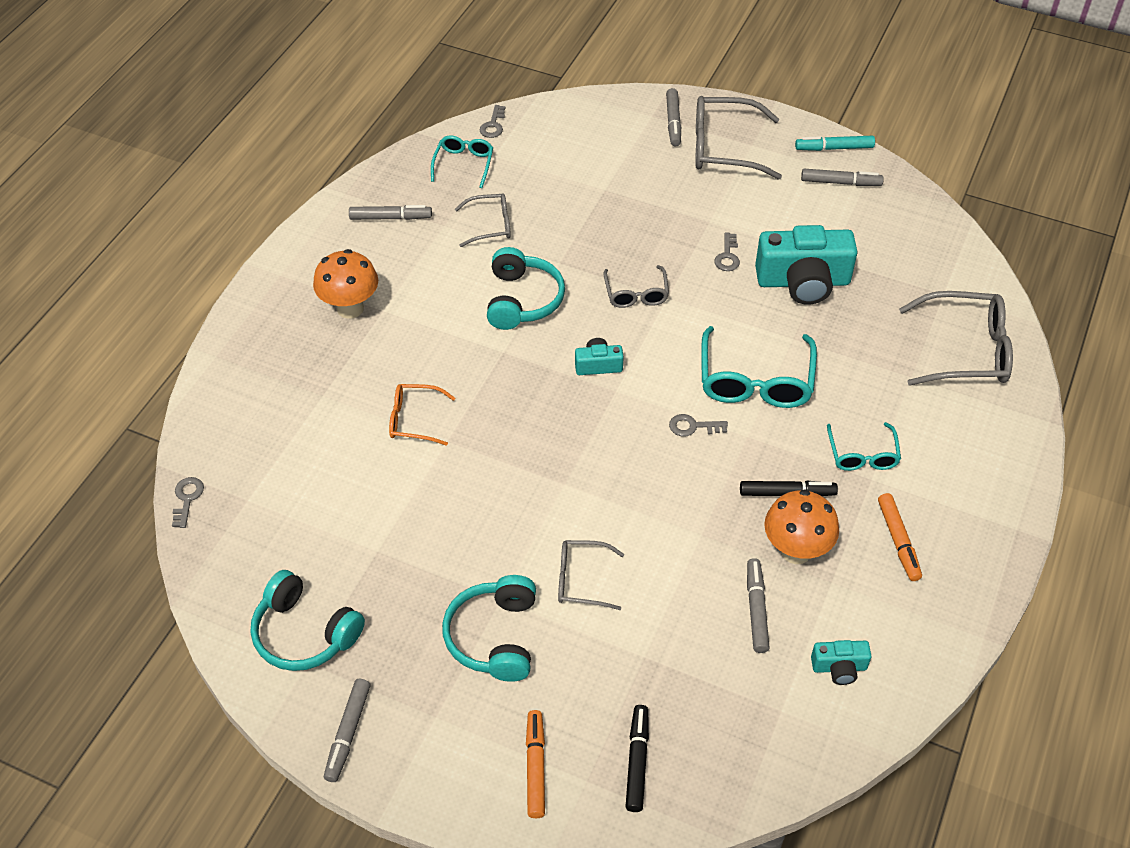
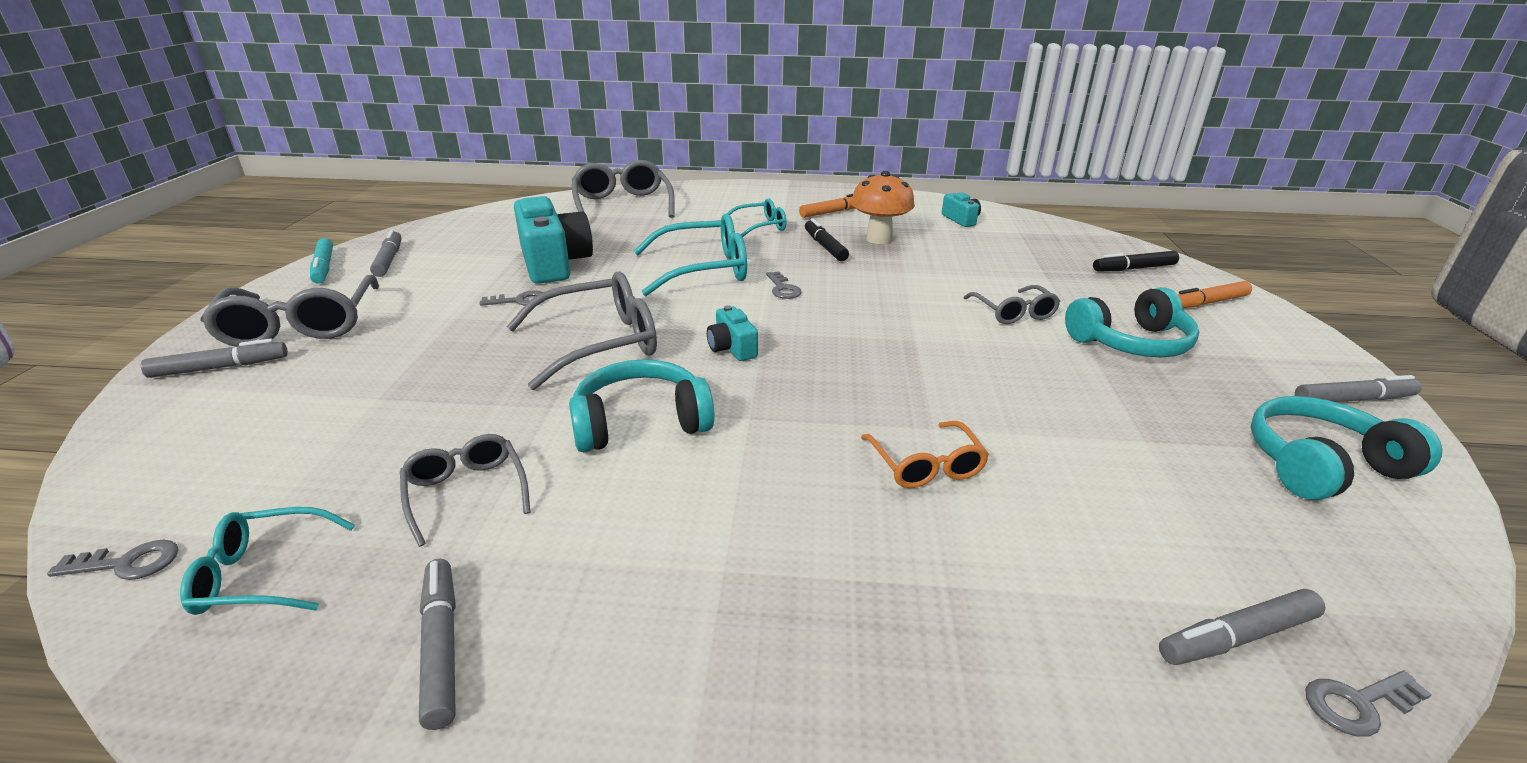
camera: 110 degrees left, 20 degrees down
turquoise headphones [251,570,365,671] -> turquoise headphones turned 120 degrees counterclockwise [1251,396,1442,500]
orange mushroom [313,249,378,319] -> none
grey glasses [603,265,669,308] -> grey glasses [506,271,657,390], size x1.74
grey marker [747,558,770,653] -> grey marker moved to [1159,589,1326,665]

